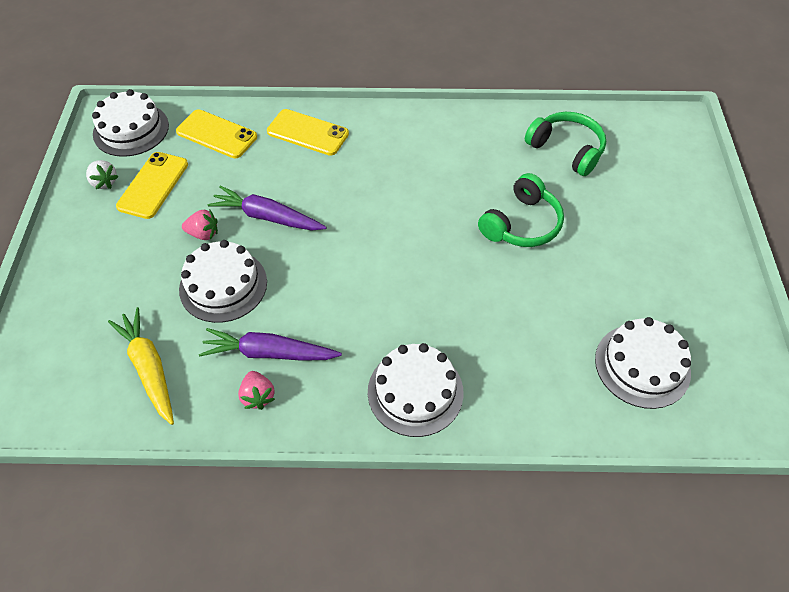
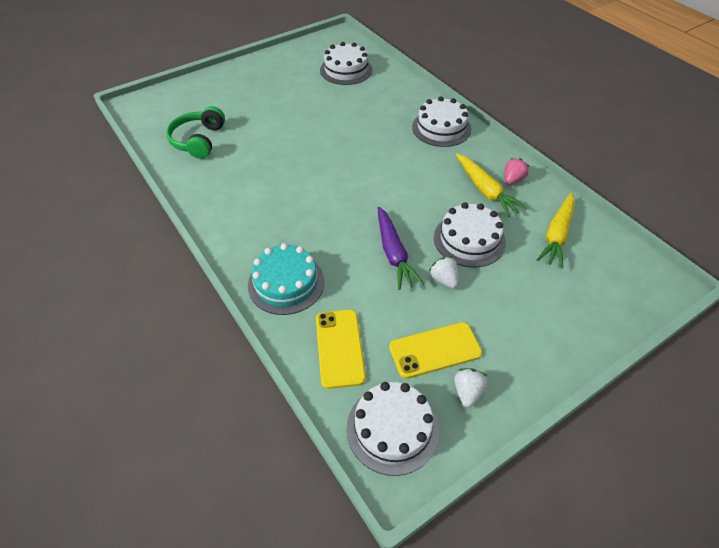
camera: 125 degrees left, 5 degrees down
pink strawberry [182,210,218,240] -> white strawberry [429,256,458,288]
purple carrot [199,328,342,360] -> yellow carrot [456,154,527,217]
yellow phone [267,109,349,156] -> turquoise cake [248,243,324,315]
green headphones [478,173,564,247] -> none

